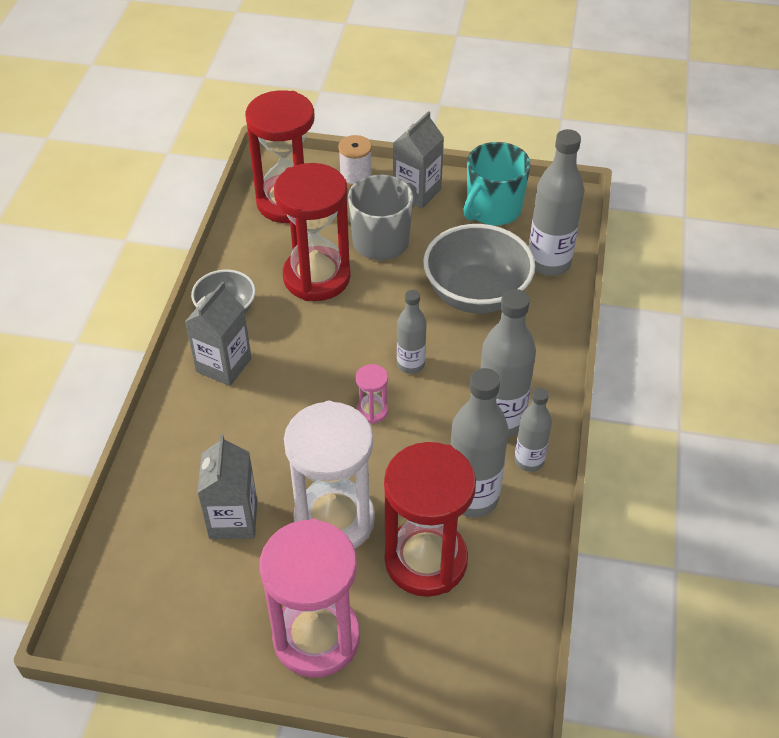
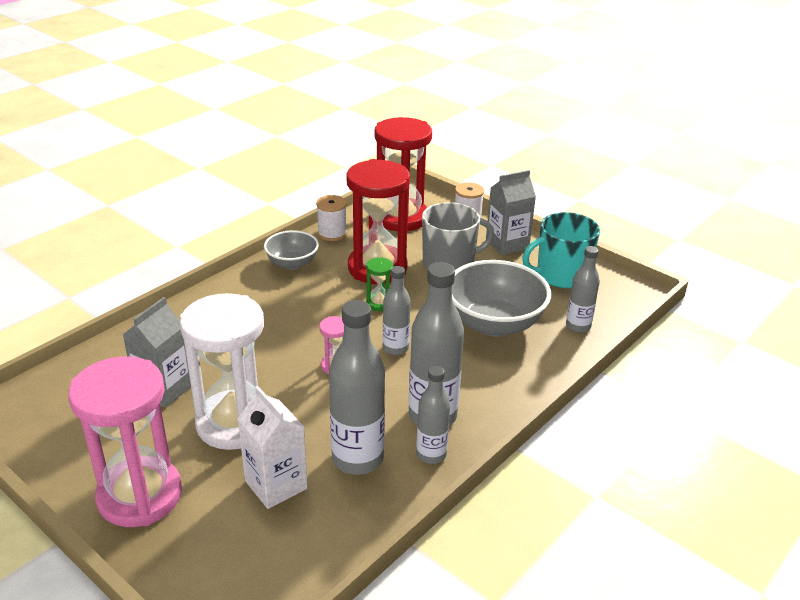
camera: 30 degrees right, 15 degrees down
grey carton [185,281,251,386] -> none
red hourglass [384,442,476,597] -> white carton [238,386,308,509]
grey bottle [529,129,584,276] -> grey bottle [566,246,600,333], size x0.59
none -> white spool [316,195,347,241]
none -> green hourglass [366,257,394,311]

